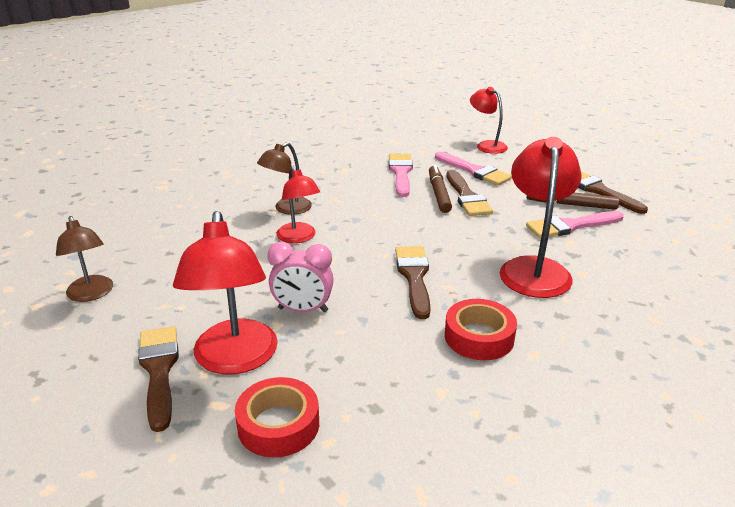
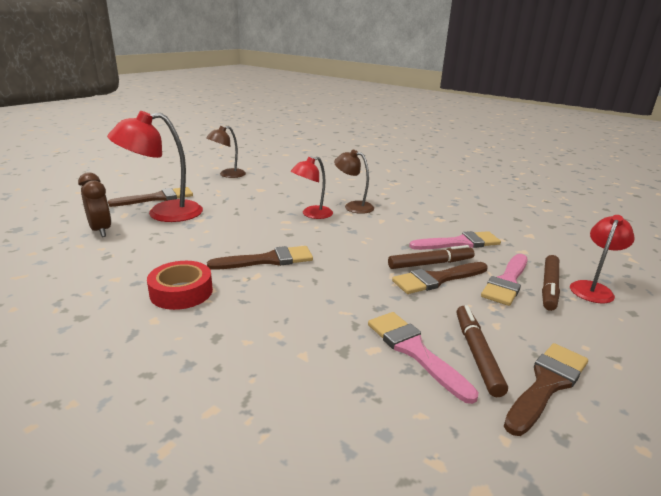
camera: 75 degrees right, 5 degrees down
red tape [235,377,319,458] -> brown clock [78,172,111,237]
pink clock [267,242,334,312] -> none
red lamp [500,137,582,298] -> none
none -> brown marker [542,255,560,311]

